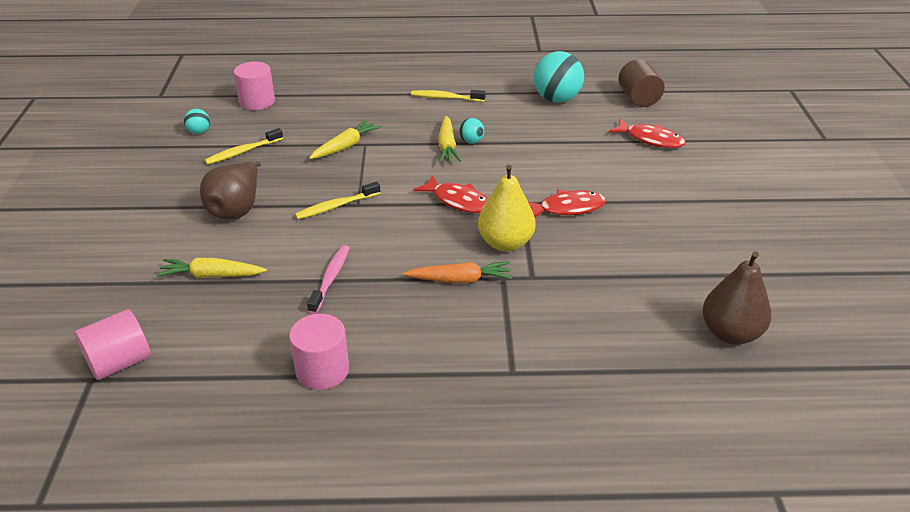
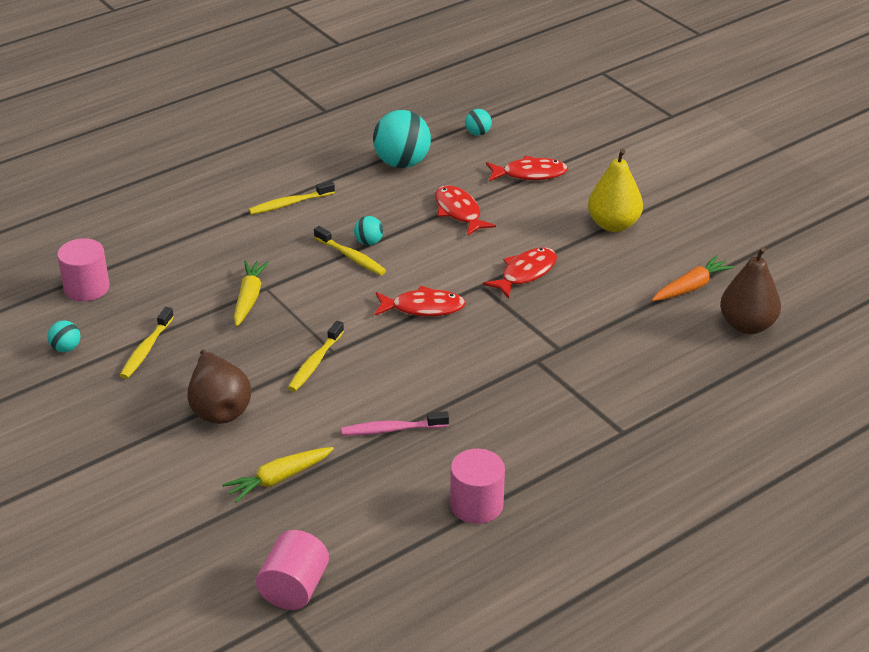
camera: 35 degrees left, 0 degrees up
pink toothbrush [307,245,349,314] -> pink toothbrush turned 75 degrees counterclockwise [341,411,449,436]
orange carrot [403,261,512,283] -> orange carrot moved to [652,255,735,301]
yellow carrot [438,116,461,163] -> yellow toothbrush [314,226,386,275]
yellow pear [478,165,536,252] -> yellow pear moved to [588,149,643,232]
brown cylinder [618,59,665,107] -> turquoise ball [465,109,492,136]
none -> red fish [435,185,496,236]

